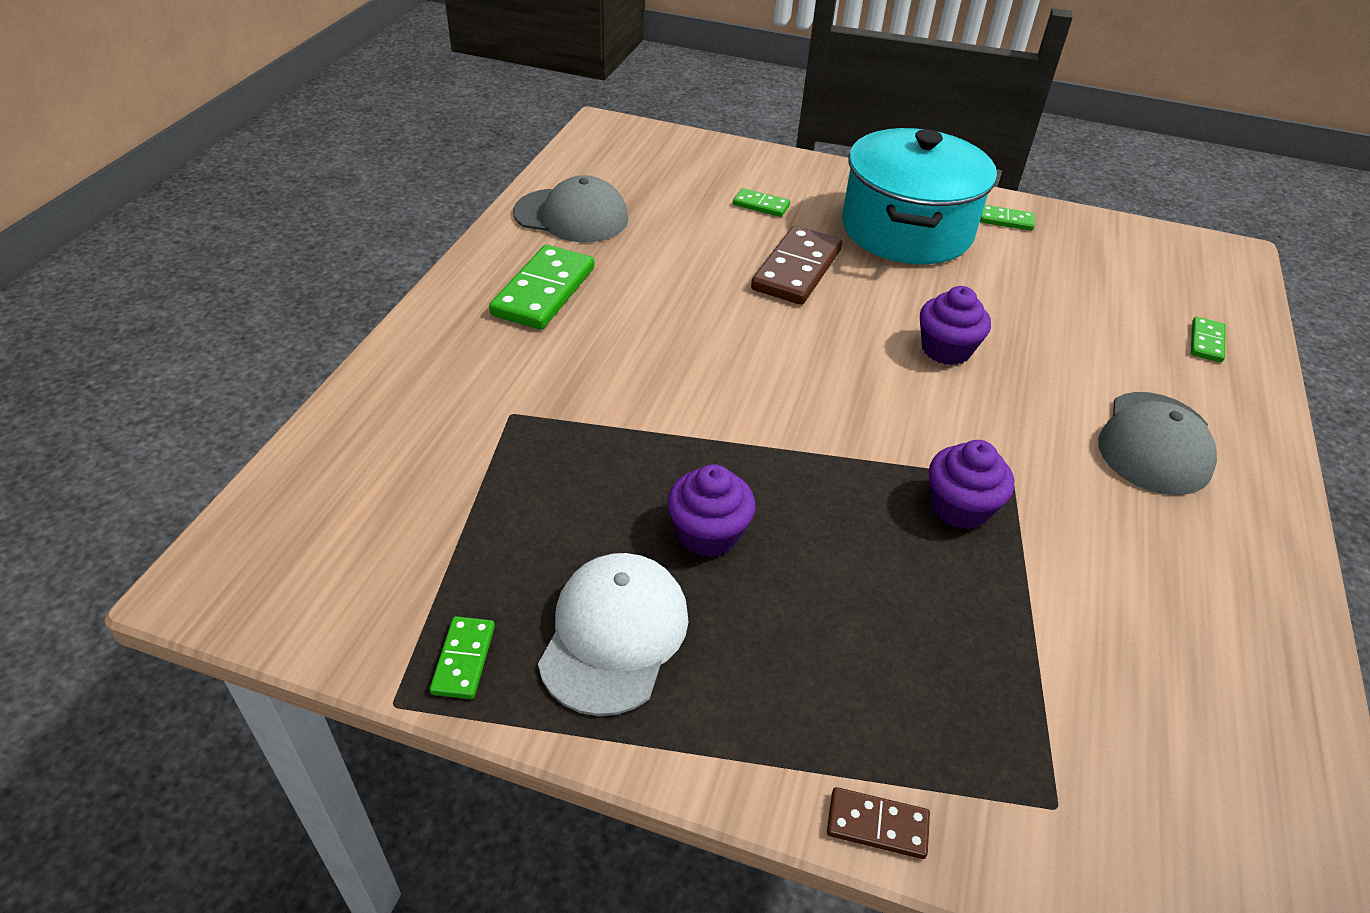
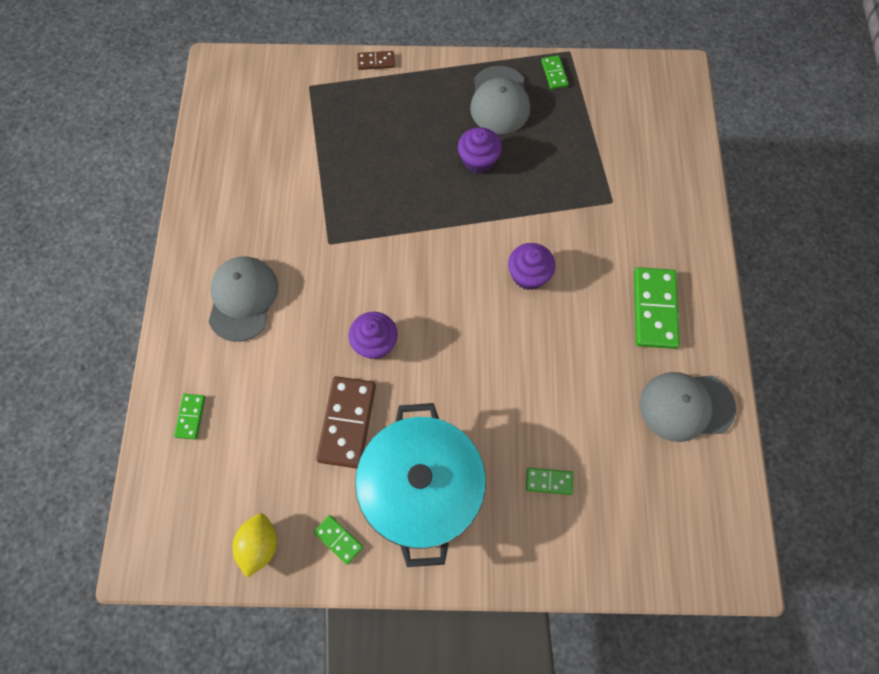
camera: 165 degrees right, 25 degrees up
white cap [538,553,688,716] -> grey cap [470,66,530,134]
brown domino [751,226,842,305] -> brown domino moved to [316,376,376,468]
purple cupcake [929,440,1014,529] -> purple cupcake moved to [508,243,555,290]
green domino [980,205,1035,231] -> green domino turned 45 degrees clockwise [314,515,363,565]
none -> yellow lemon [232,513,277,578]

